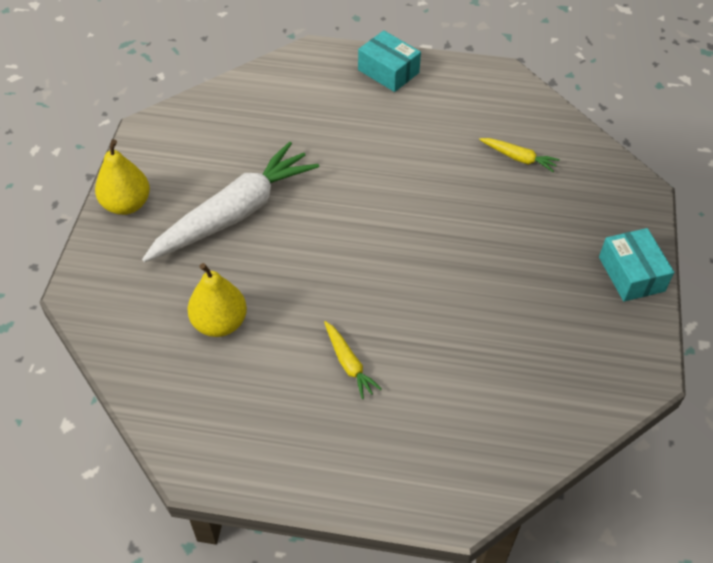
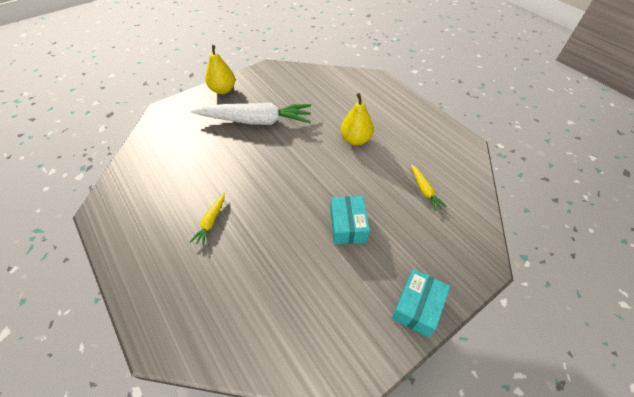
camera: 45 degrees right, 0 degrees up
yellow pear [188,263,247,337] -> yellow pear moved to [340,93,374,145]
turquoise box [358,30,421,92] -> turquoise box moved to [330,196,370,245]

